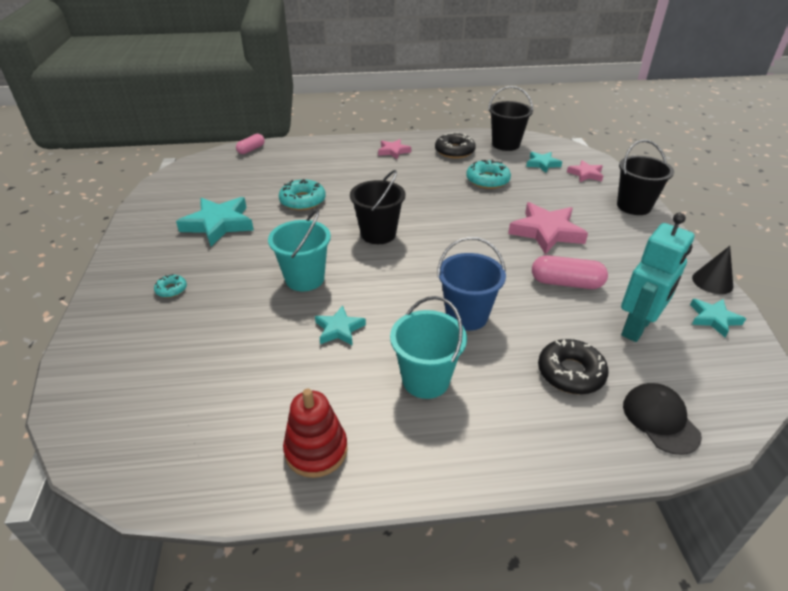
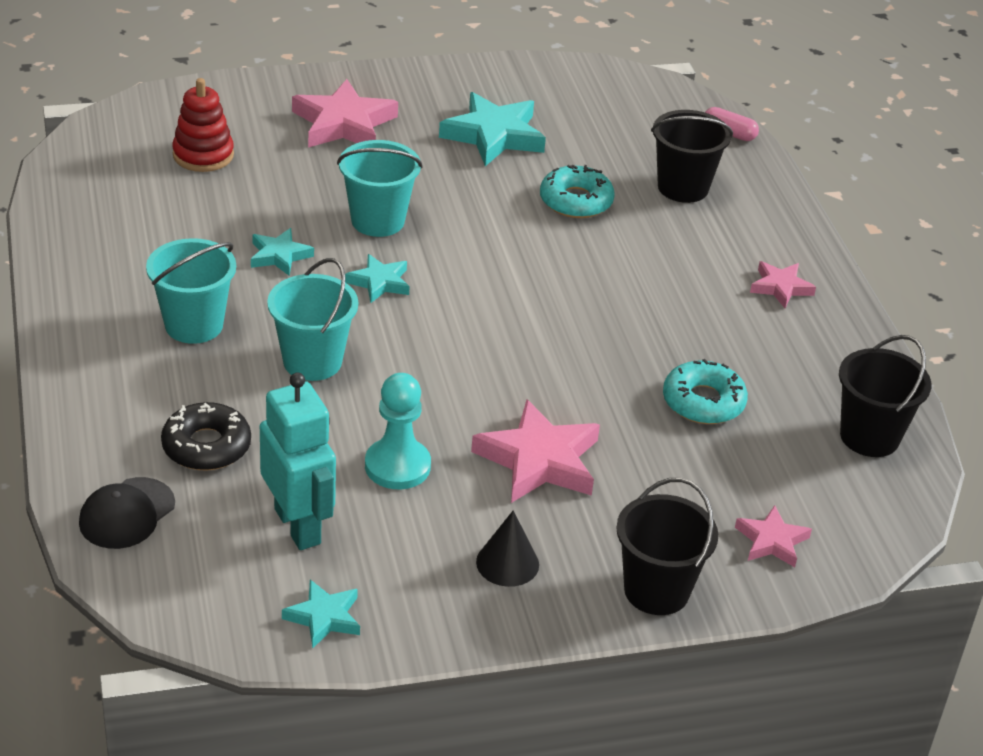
camera: 80 degrees right, 0 degrees up
turquoise donut [154,274,187,298] -> pink star [292,79,398,148]
red stacking toy [283,388,348,478] -> red stacking toy moved to [172,78,234,172]
black bucket [350,170,405,244] -> black bucket moved to [651,110,733,203]
black donut [435,132,476,159] -> none
blue bucket [437,237,506,331] -> turquoise bucket [267,258,358,381]
turquoise star [526,152,562,173] -> turquoise star moved to [345,254,410,303]
pink capsule [532,255,608,289] -> turquoise pawn [365,373,431,489]
turquoise robot [621,213,694,342] -> turquoise robot turned 150 degrees counterclockwise [260,372,336,550]
black cap [623,383,702,455] -> black cap turned 150 degrees clockwise [79,477,175,549]
black cone [692,246,733,294] -> black cone moved to [476,511,539,587]

